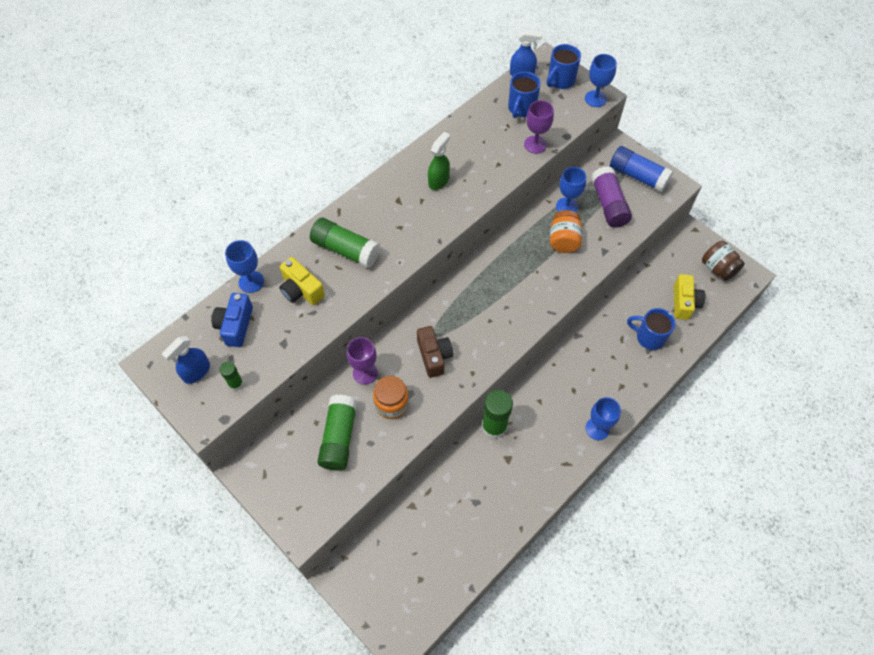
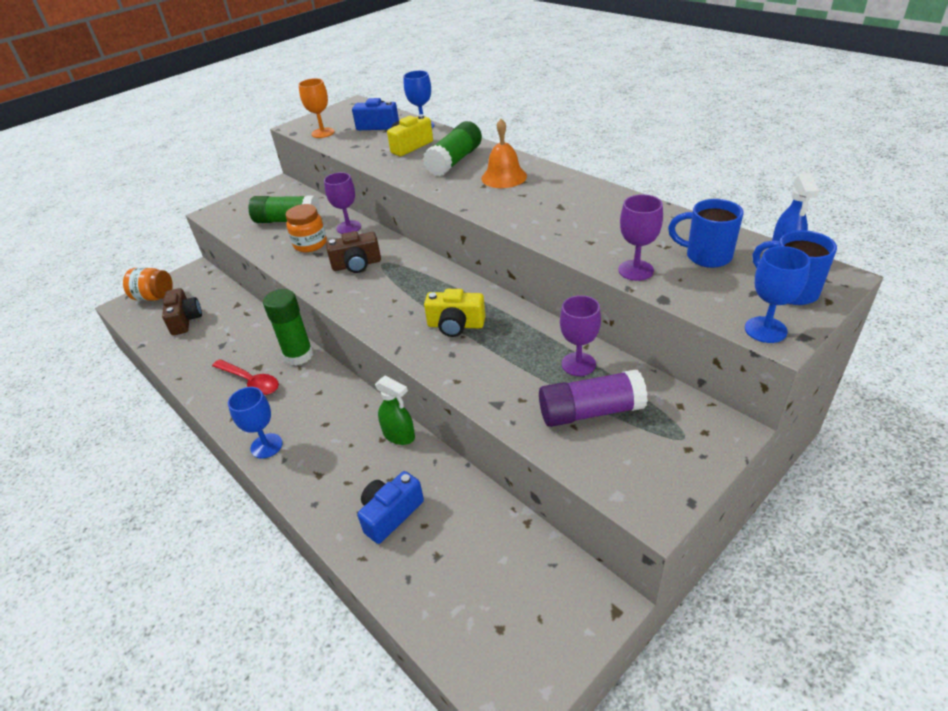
camera: 95 degrees right, 20 degrees down
blue spray bottle [162,336,210,384] -> none
green glue stick [220,362,243,391] -> orange goblet [298,78,334,138]
green spray bottle [428,132,450,190] -> green spray bottle moved to [375,376,415,445]
orange jar [550,210,582,253] -> orange jar moved to [123,268,173,301]
blue goblet [556,167,586,212] -> purple goblet [560,295,601,376]
blue glue stick [610,146,673,192] -> none
blue mug [627,308,675,350] -> blue camera [357,471,424,544]
yellow camera [674,274,706,320] -> yellow camera moved to [424,289,485,337]
brown jar [702,241,745,281] -> none
none -> brown camera [162,288,202,335]
none -> red spoon [212,359,279,395]
none -> orange bell [482,119,527,188]

